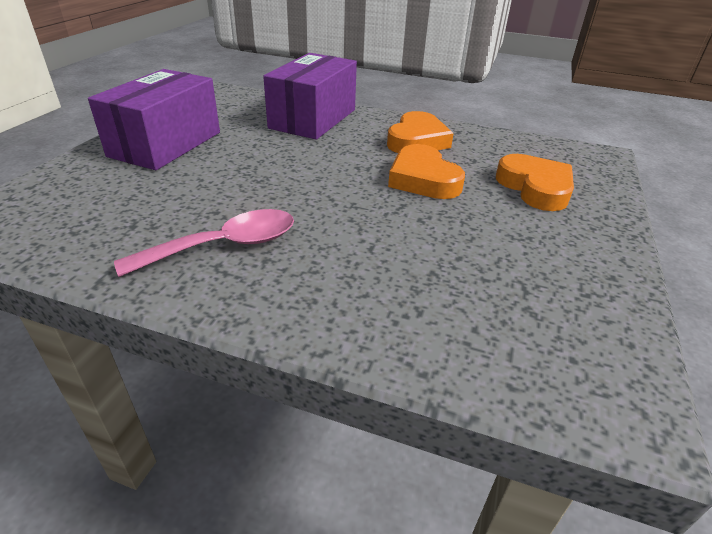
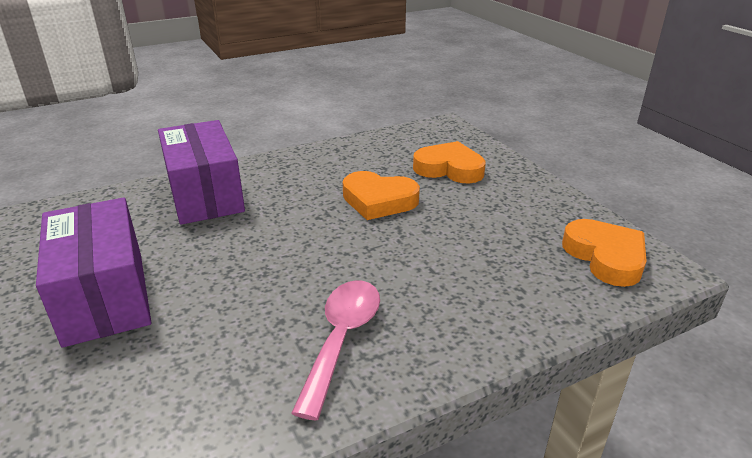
camera: 45 degrees left, 5 degrees down
orange heart [387,111,454,153] -> orange heart moved to [562,219,647,287]

